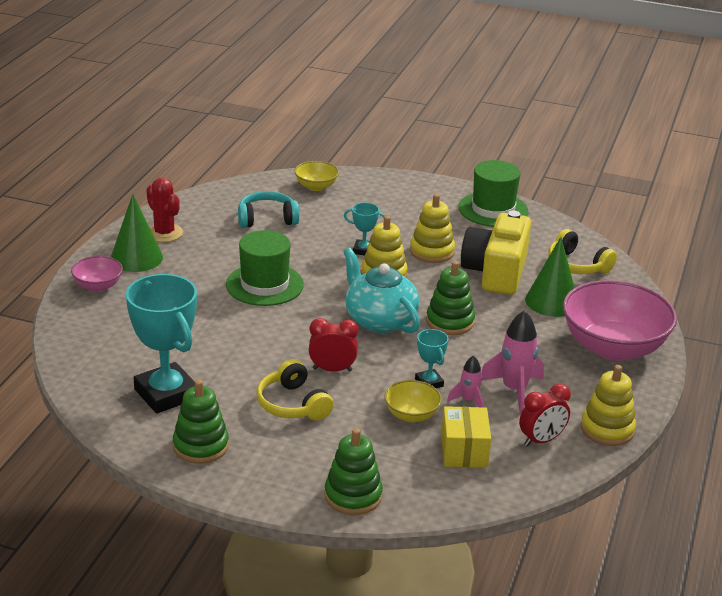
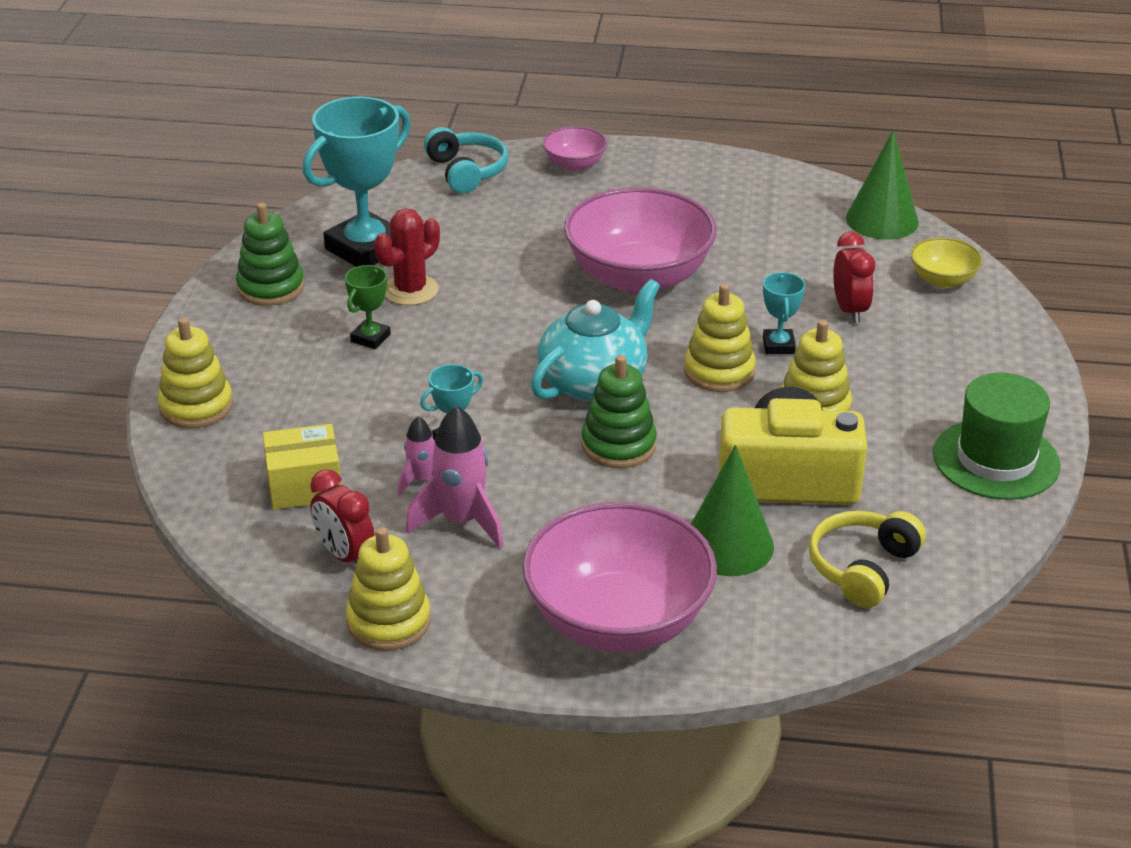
camera: 80 degrees right, 5 degrees up
green cone [111,194,163,272] -> green cone moved to [846,130,919,240]
red cactus [146,178,183,242] -> red cactus moved to [374,208,440,306]
green hat [226,230,304,306] -> pink bowl [564,187,717,294]
turquoise headphones [238,191,300,228] -> turquoise headphones moved to [424,127,508,193]
yellow headphones [256,359,334,421] -> green trophy [345,265,391,349]
red clock [309,318,358,372] -> red clock moved to [833,232,875,323]
green stacking toy [324,428,383,515] -> yellow stacking toy [158,318,233,428]
yellow bowl [384,380,442,422] -> none

